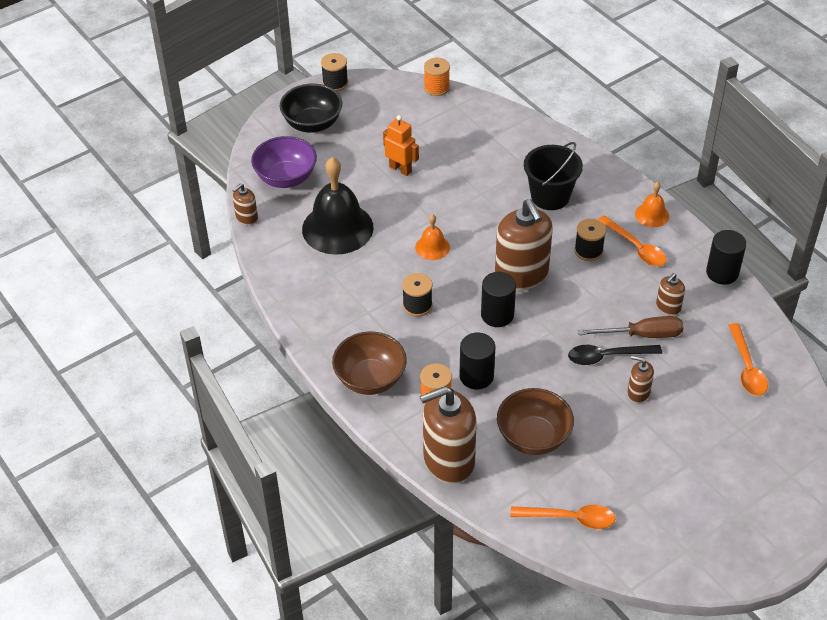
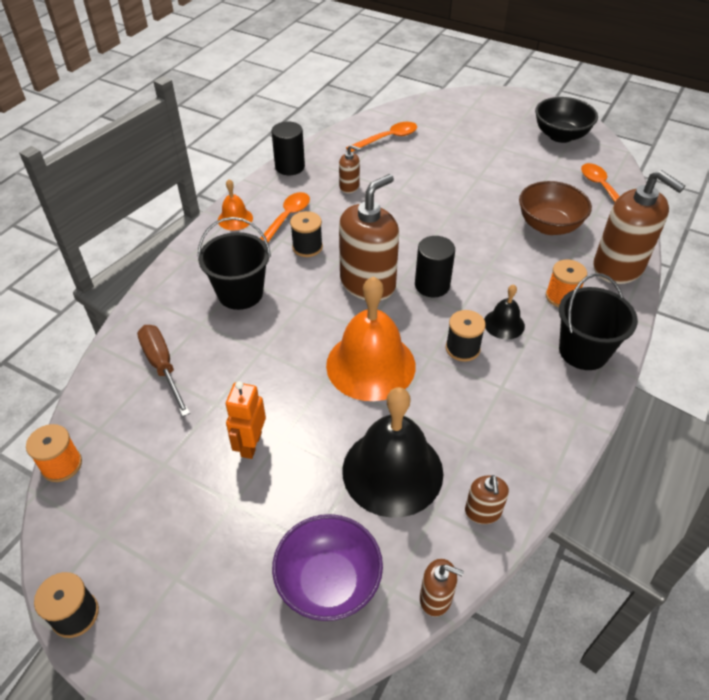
camera: 115 degrees left, 0 degrees up
black bowl [280,84,342,133] -> black bowl moved to [535,97,598,143]
brown bowl [332,332,407,395] -> black bucket [559,273,638,370]
orange bell [415,214,450,260] -> orange bell [326,276,416,401], size x2.09
black cylinder [460,333,495,389] -> none
black spoon [568,345,662,365] -> none
brown screwdriver [578,316,683,338] -> brown screwdriver moved to [137,325,190,417]
brown soap dispenser [627,356,654,403] -> brown soap dispenser moved to [465,475,509,524]
none -> black bell [484,284,525,340]

